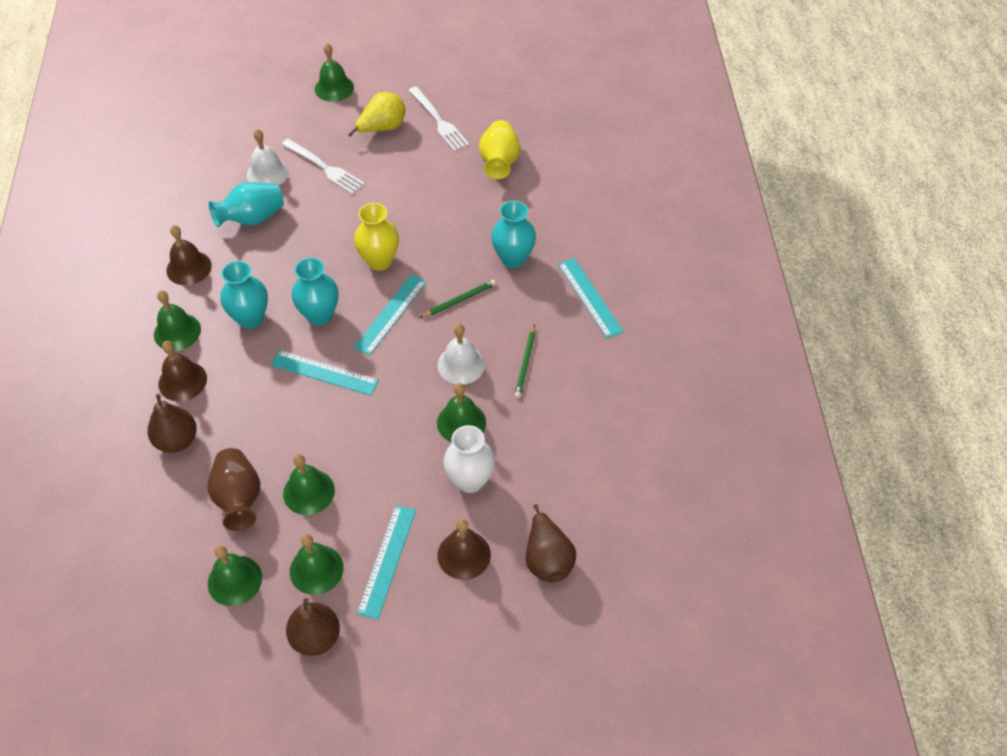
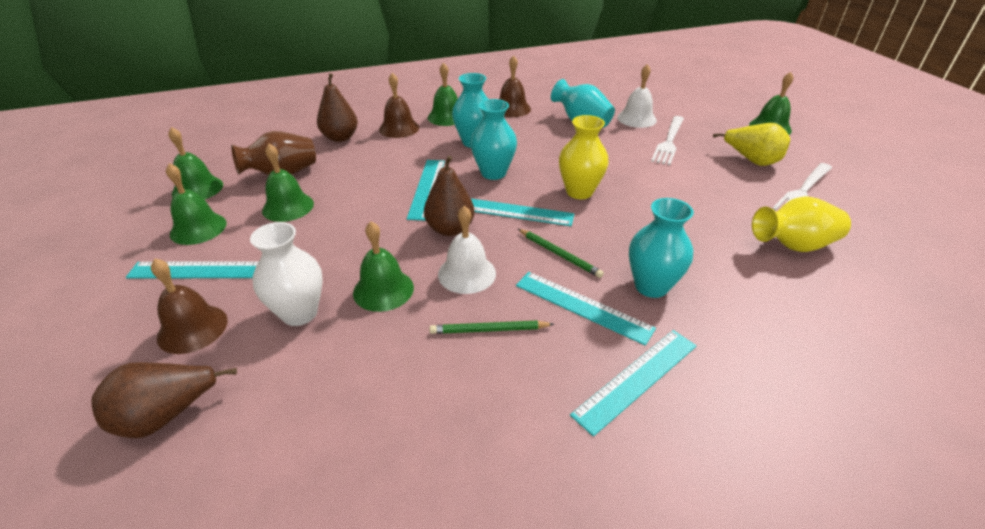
camera: 75 degrees right, 15 degrees down
brown pear [286,598,340,656] -> brown pear moved to [424,156,474,236]
none -> turquoise ruler [516,272,656,346]

